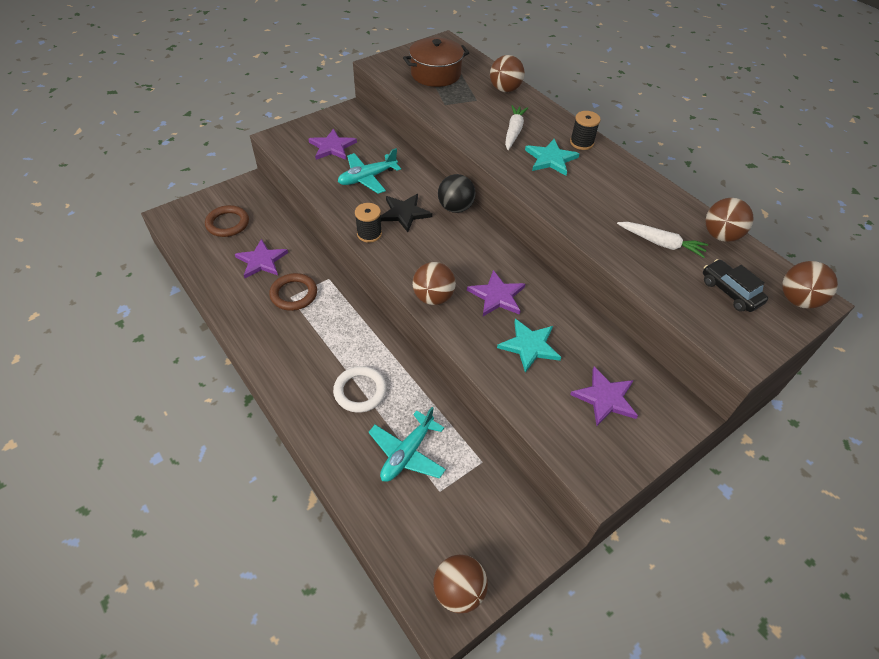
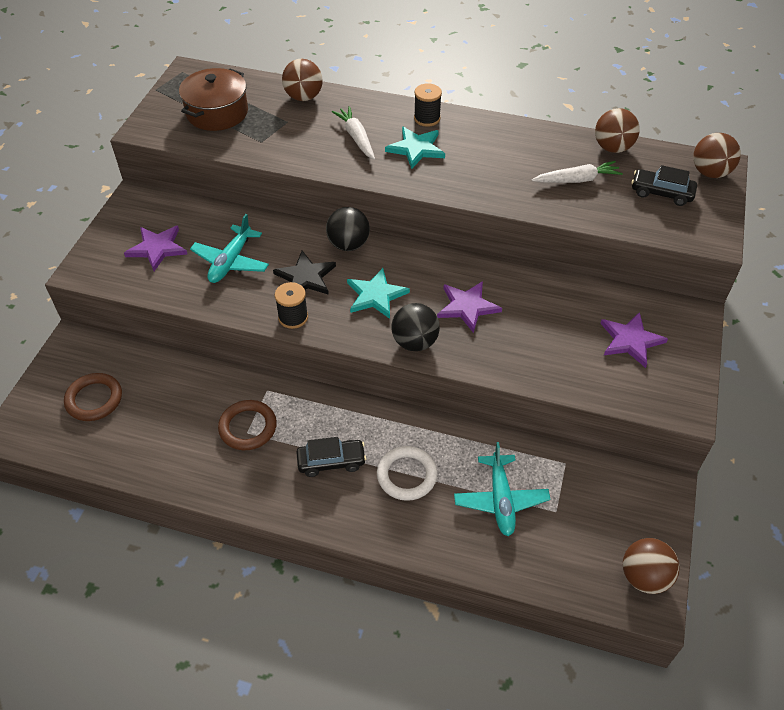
camera: 35 degrees left, 0 degrees up
purple star [235,239,288,278] -> none
brown ball [413,262,456,305] -> black ball [391,303,440,351]
turquoise star [497,319,561,373] -> turquoise star moved to [347,268,410,319]
none -> black car [296,437,366,477]

